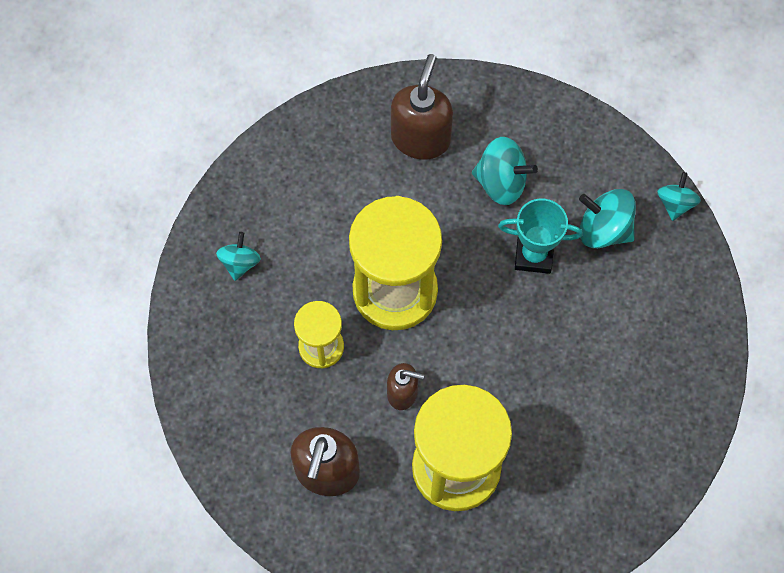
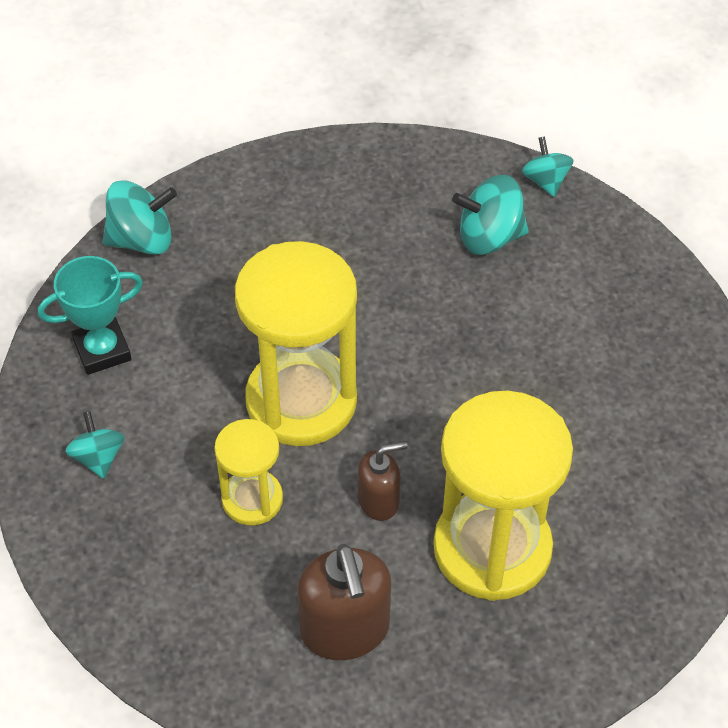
camera: 30 degrees left, 15 degrees down
brown soap dispenser [391,54,453,160] -> none
turquoise spinning top [472,137,538,205] -> turquoise spinning top moved to [103,180,177,255]
turquoise trophy [498,199,583,274] -> turquoise trophy moved to [38,256,143,375]

